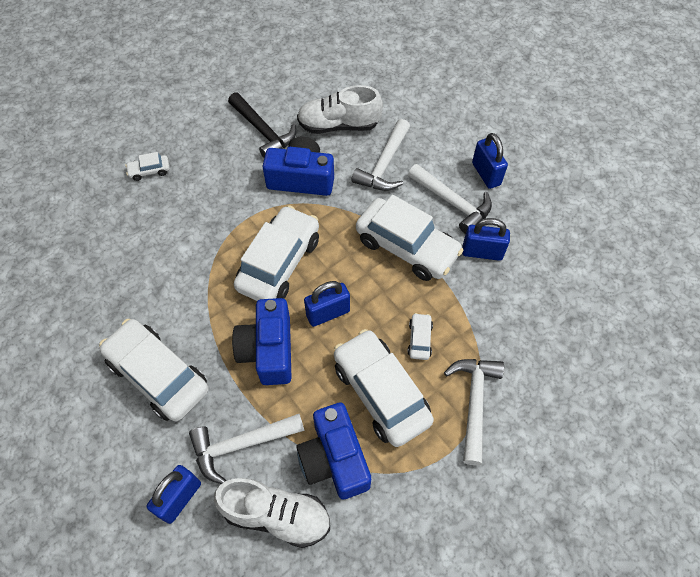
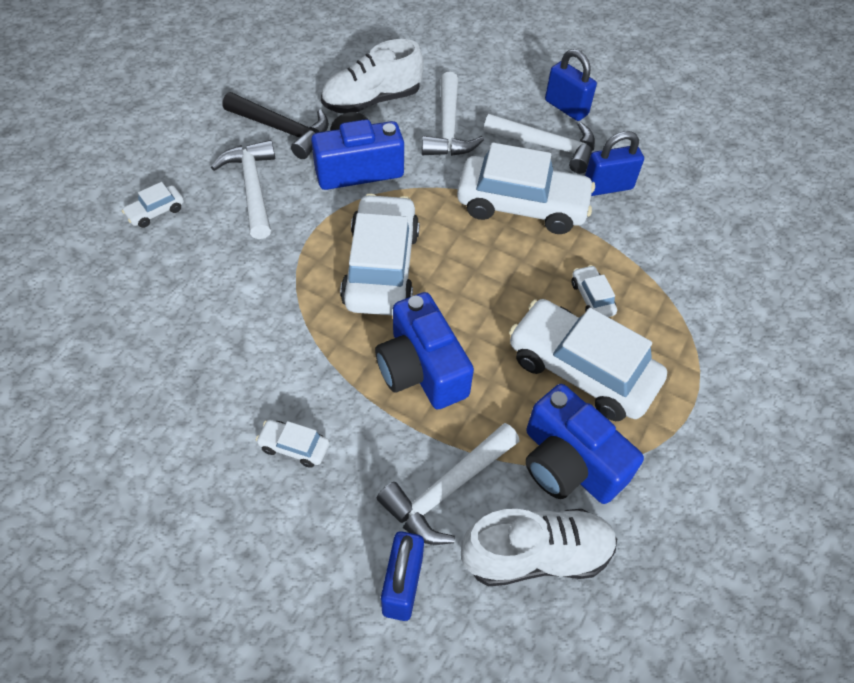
camera: 25 degrees left, 5 degrees down
white car [99,319,209,421] -> white car [256,420,329,468], size x0.43
blue padlock [304,281,350,327] -> none
white hammer [444,359,504,465] -> white hammer moved to [211,140,275,239]

